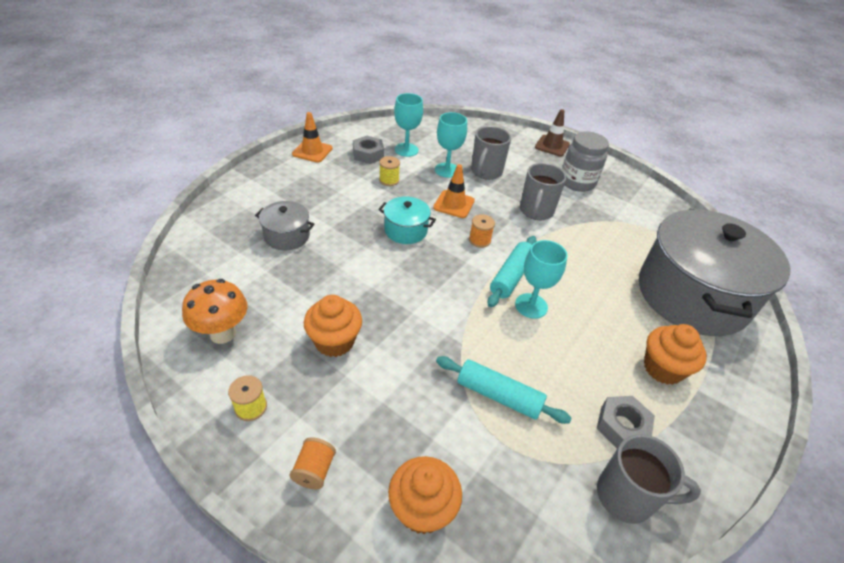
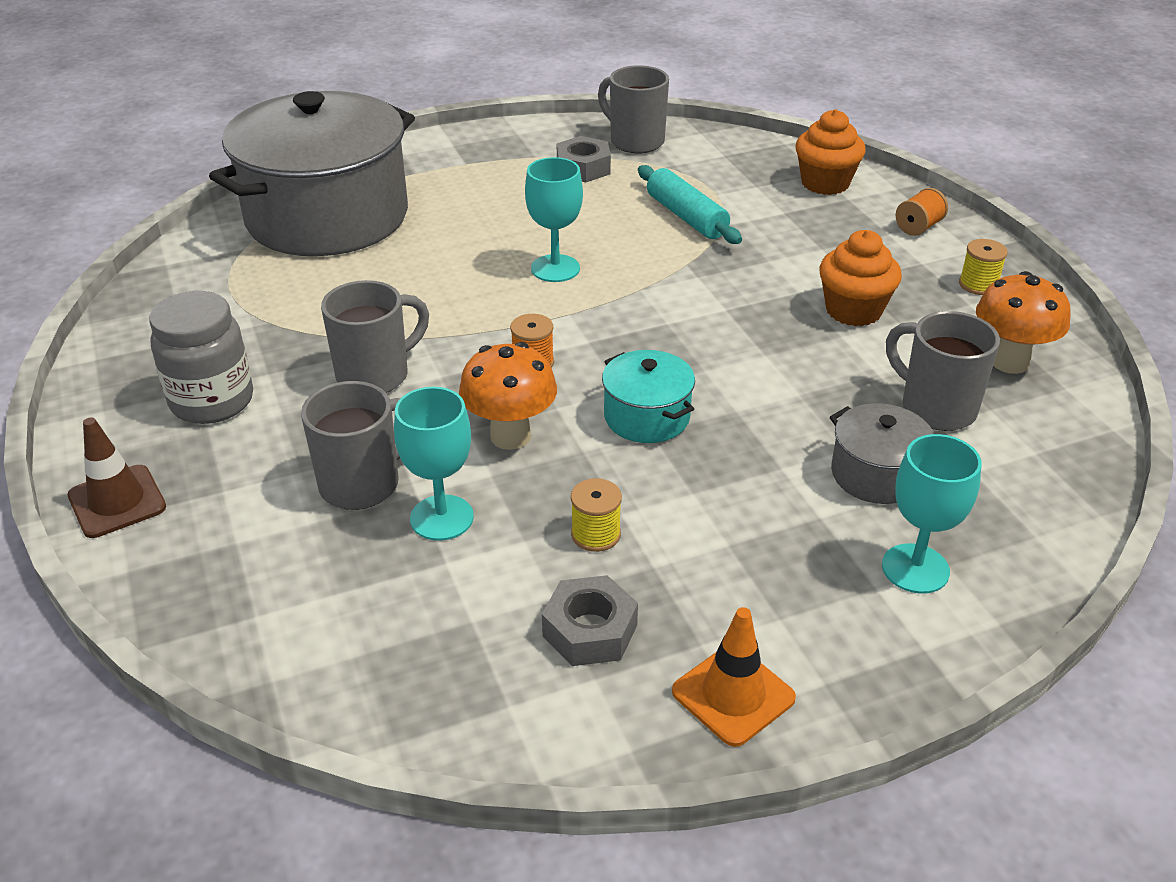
camera: 145 degrees left, 5 degrees down
turquoise goblet [394,93,423,157] -> turquoise goblet moved to [882,434,982,594]
orange traffic cone [433,164,475,218] -> orange mushroom [459,342,557,450]
turquoise rolling pin [488,236,536,307] -> none
orange cupcake [644,324,707,385] -> none
none -> grey mug [886,311,1000,431]

